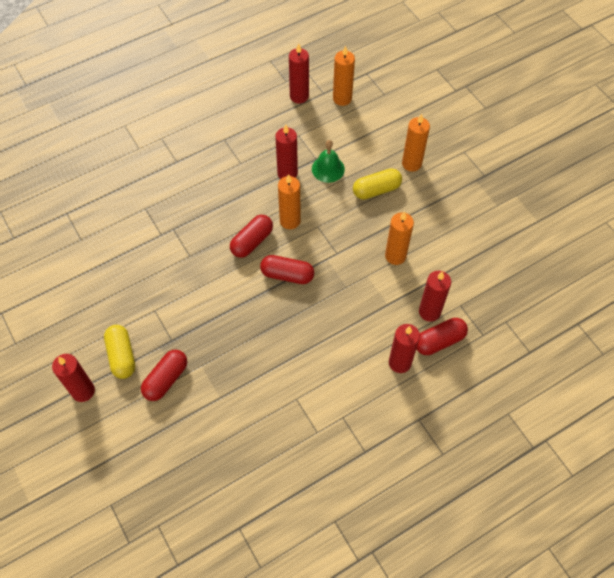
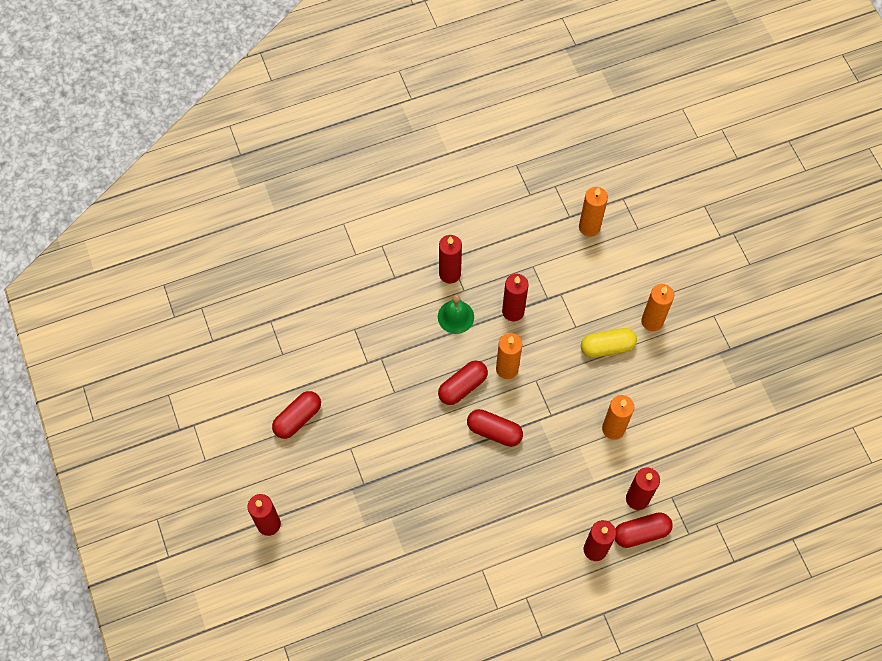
camera: 10 degrees right, 5 degrees up
yellow capsule [104,325,135,379] -> none
red capsule [141,350,187,401] -> red capsule moved to [272,391,321,439]
red candle [289,43,309,103] -> red candle moved to [439,235,462,284]
green bell [312,140,345,183] -> green bell moved to [438,295,474,334]

